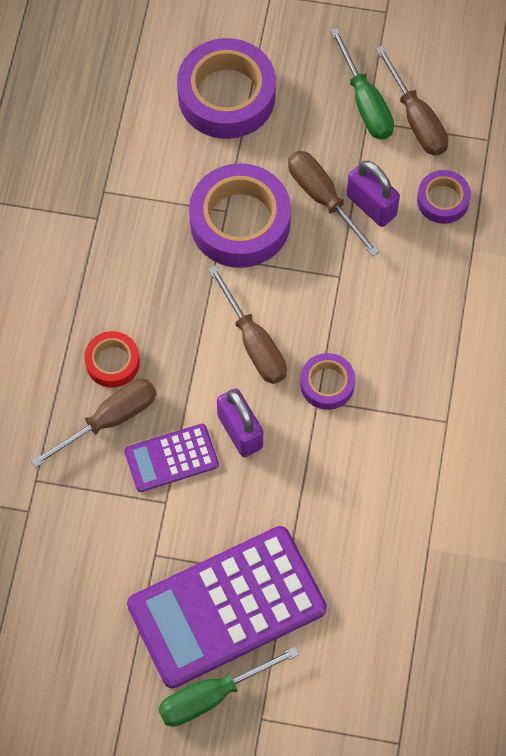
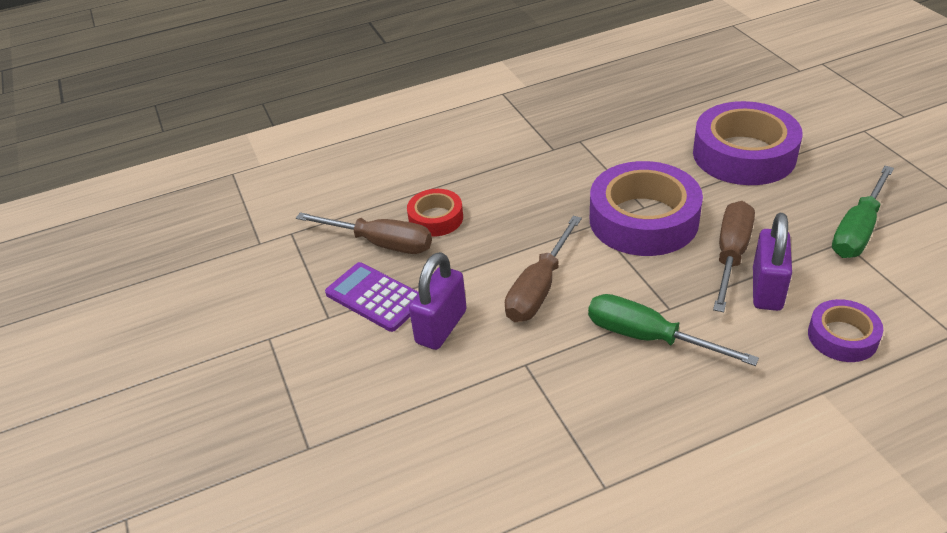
camera: 60 degrees right, 25 degrees down
purple calculator [127,526,327,688] -> none
green screwdriver [158,646,299,726] -> green screwdriver moved to [588,294,759,366]
purple tape [300,353,355,410] -> none
brown screwdriver [376,46,448,156] -> none

